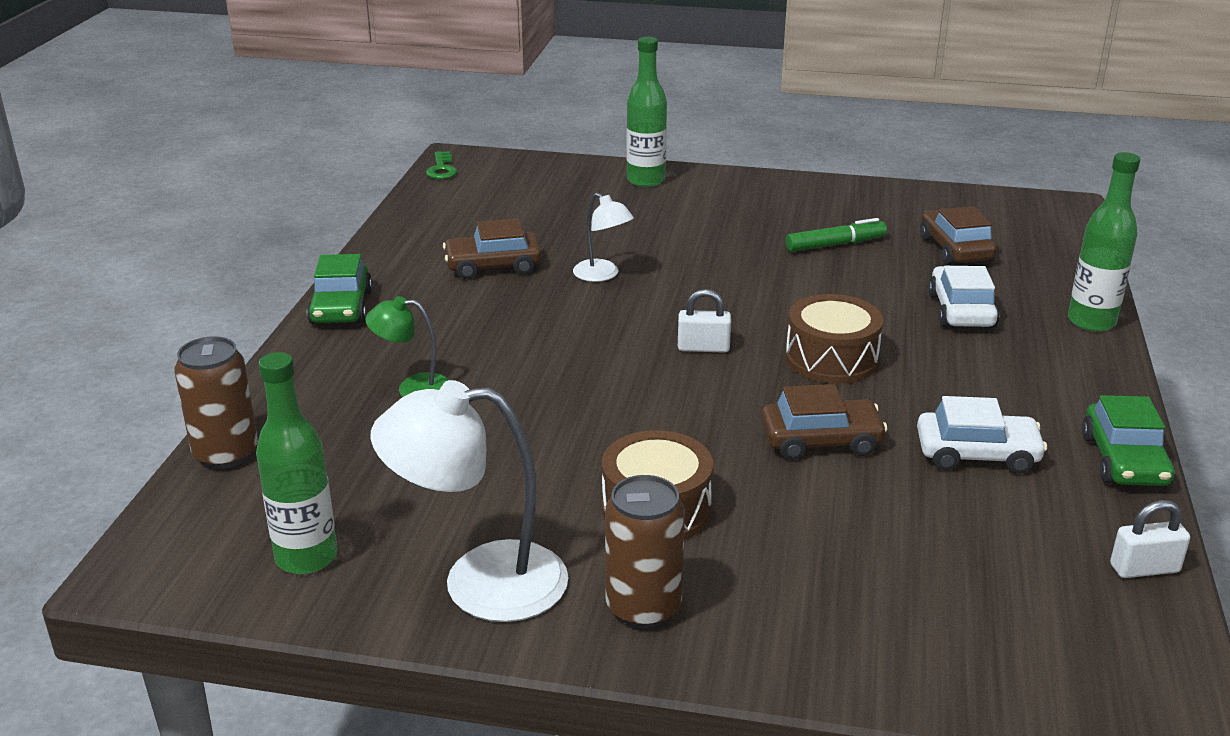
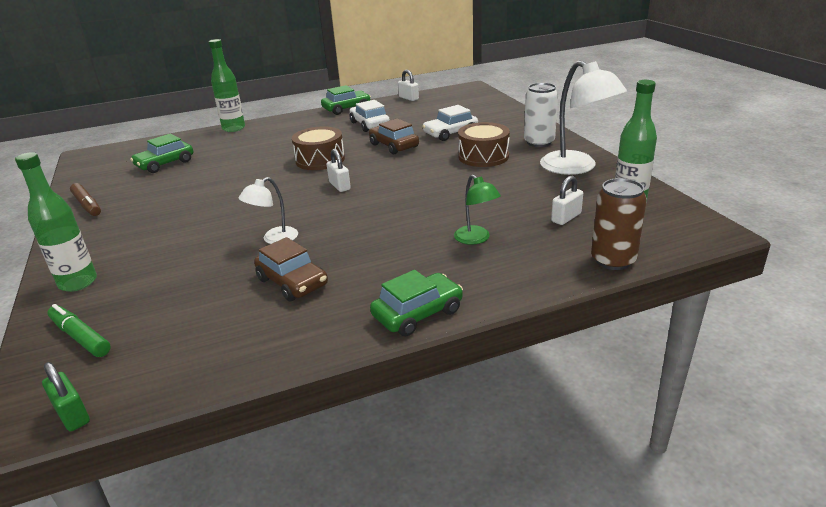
camera: 120 degrees left, 0 degrees up
green key [426,151,457,179] -> green padlock [42,362,90,431]
white lamp [573,193,634,282] -> white lamp turned 150 degrees counterclockwise [238,177,298,244]
brown can [605,475,685,628] -> white can [524,83,558,147]
green marker [786,218,887,252] -> green marker moved to [47,304,111,357]
brown car [920,206,997,265] -> green car [130,134,193,173]
white car [928,266,999,328] -> white car moved to [422,105,478,141]
none -> brown marker [70,183,101,216]
none -> white padlock [551,176,583,225]

